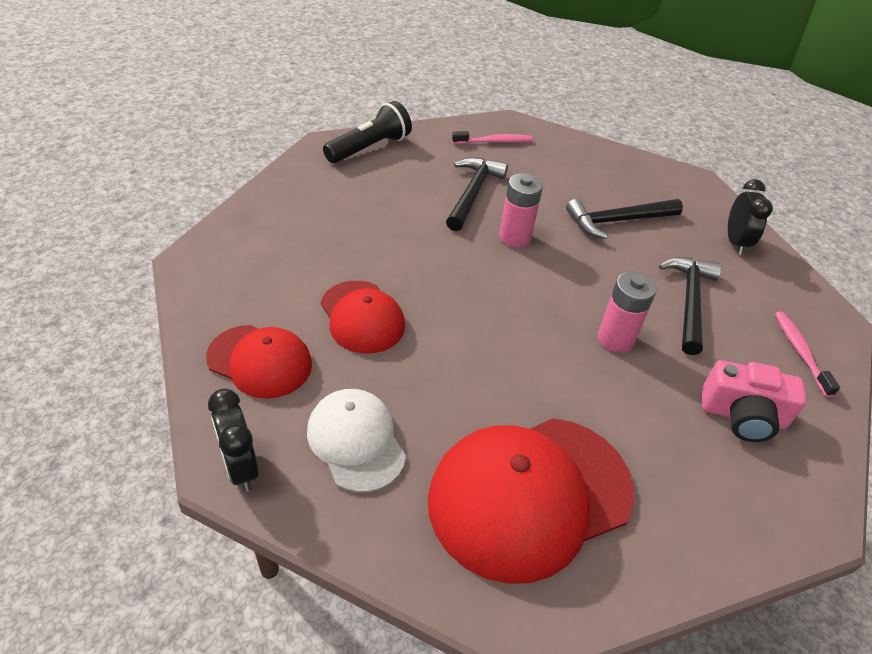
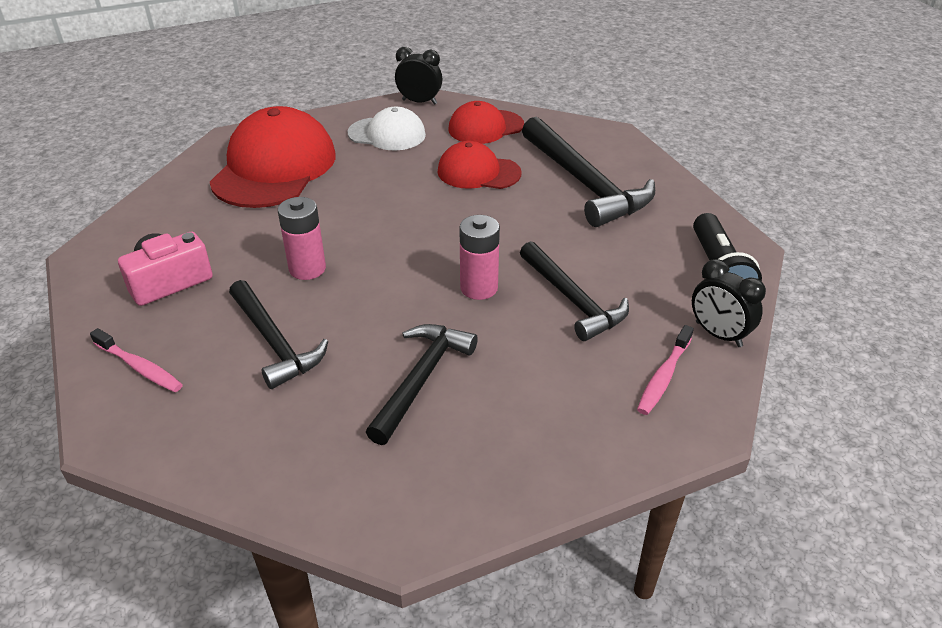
camera: 135 degrees right, 5 degrees down
black clock [728,179,773,255] -> black clock moved to [692,259,766,347]
none -> black hammer [522,117,655,227]

